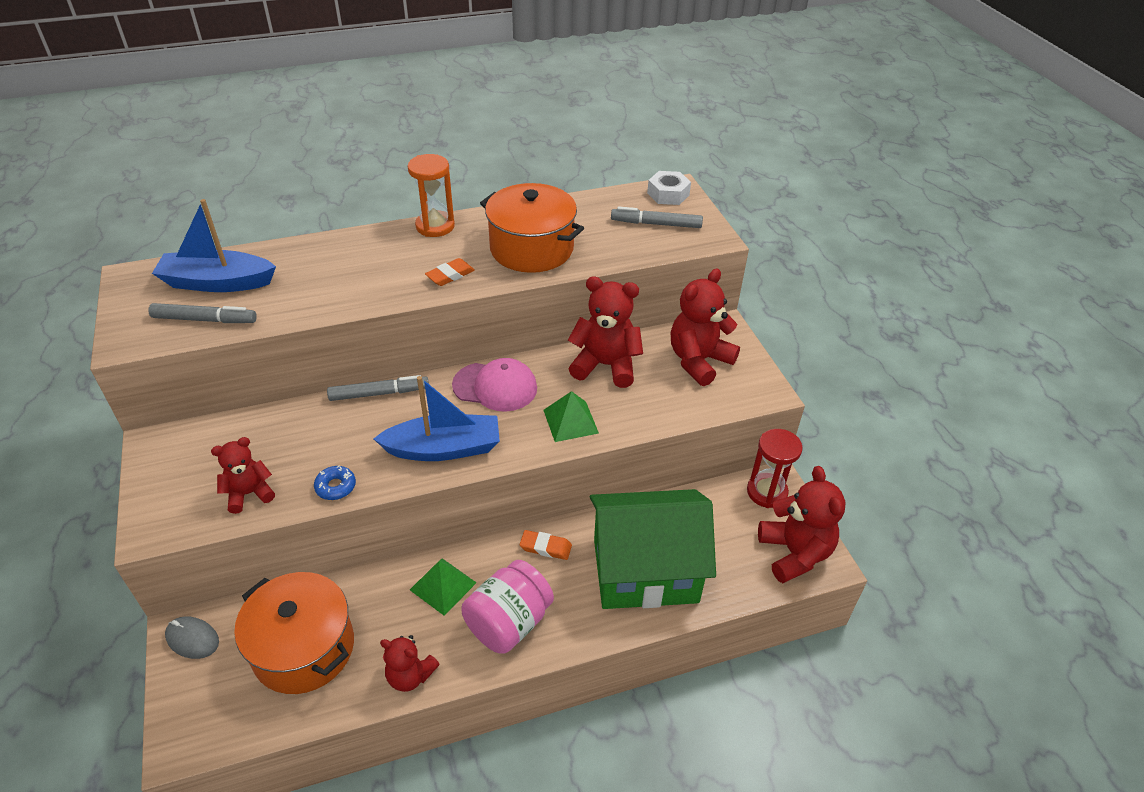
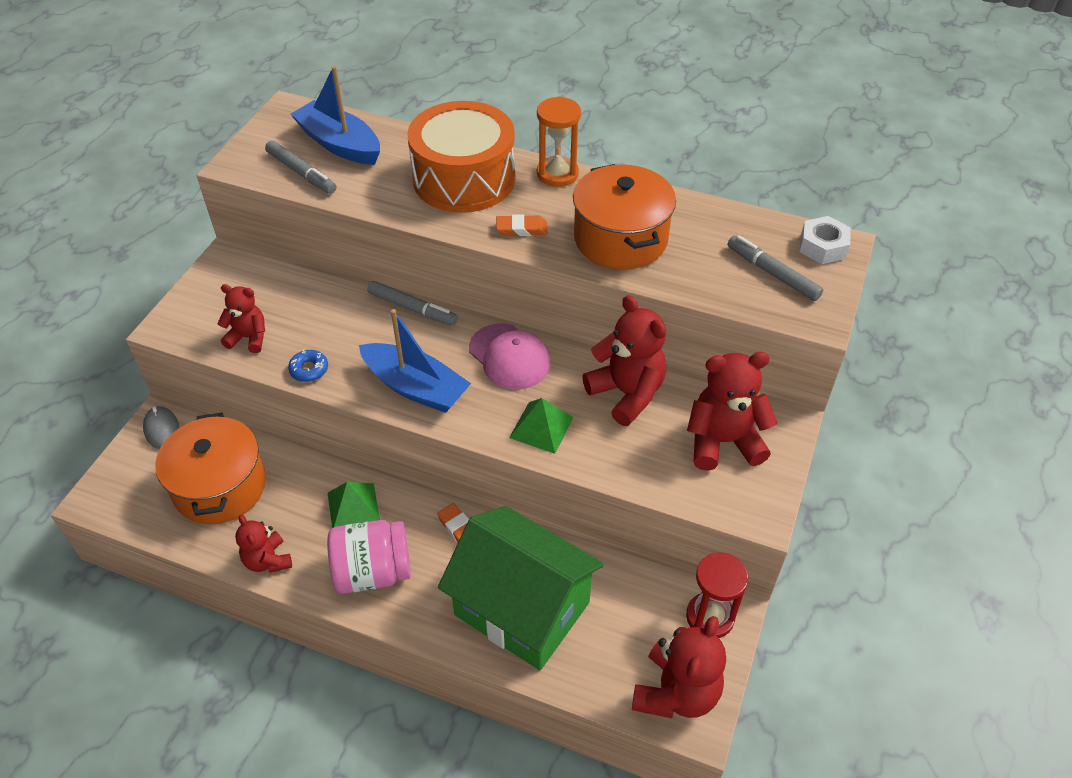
camera: 40 degrees right, 5 degrees up
none -> orange drum [407,101,515,213]

